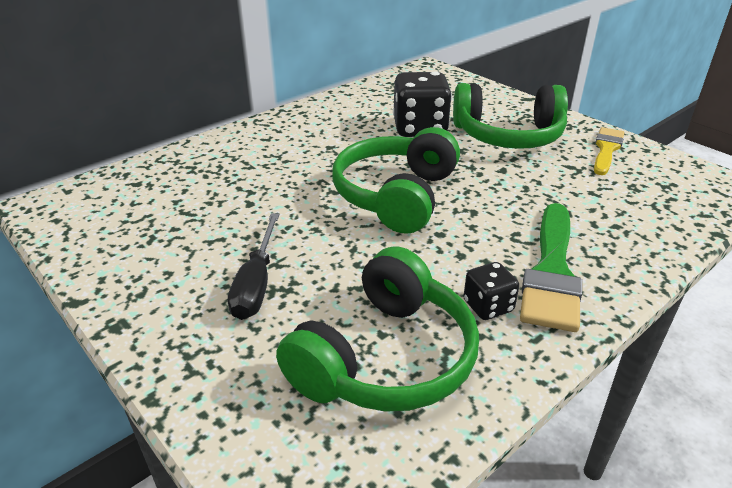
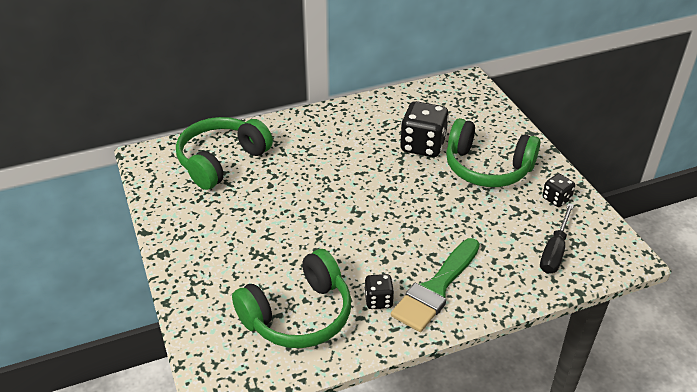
camera: 20 degrees right, 5 degrees up
black screwdriver [228,213,279,320] -> black screwdriver moved to [540,203,574,274]
green headphones [332,127,460,234] -> green headphones moved to [176,117,273,190]
yellow brush [594,127,625,175] -> black dice [543,174,575,207]

